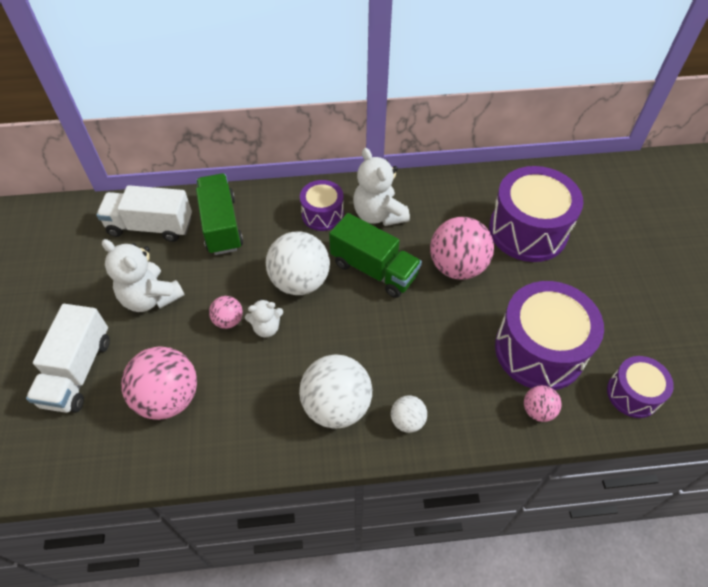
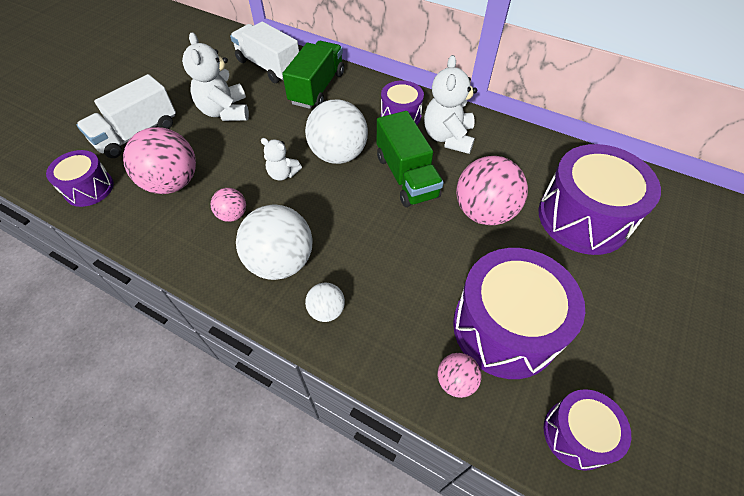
camera: 35 degrees right, 0 degrees up
pink ball [209,296,243,329] -> pink ball moved to [211,188,246,222]
none -> purple drum [46,150,114,207]

